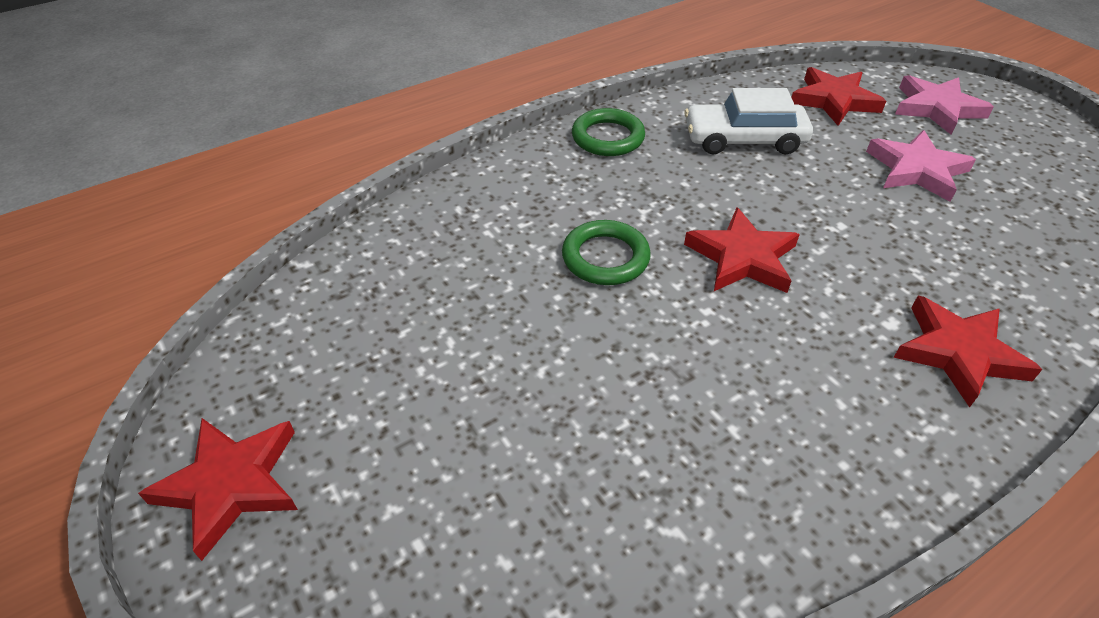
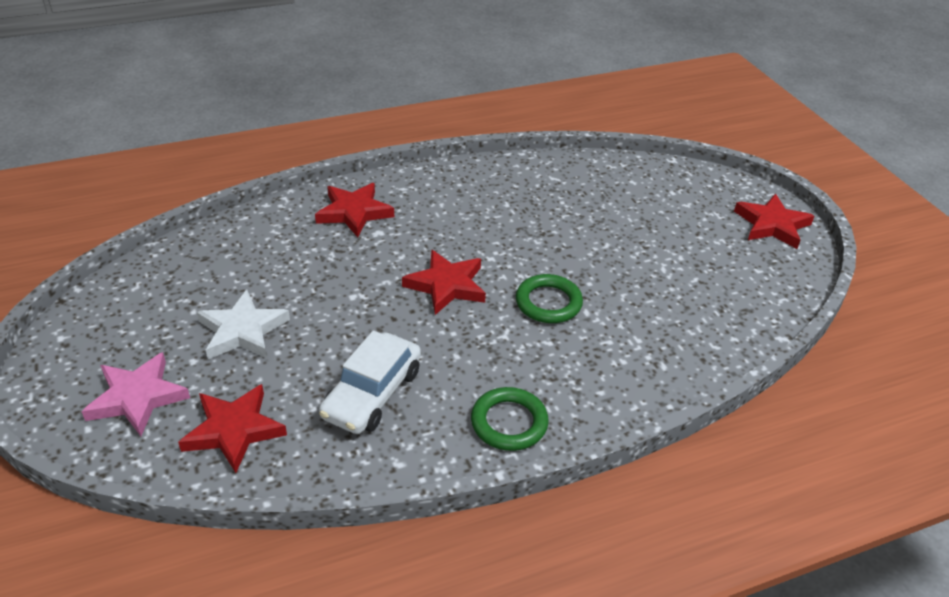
camera: 170 degrees left, 5 degrees down
white car [684,88,813,154] -> white car turned 105 degrees clockwise [319,331,421,434]
pink star [866,130,976,202] -> white star [197,290,290,359]

